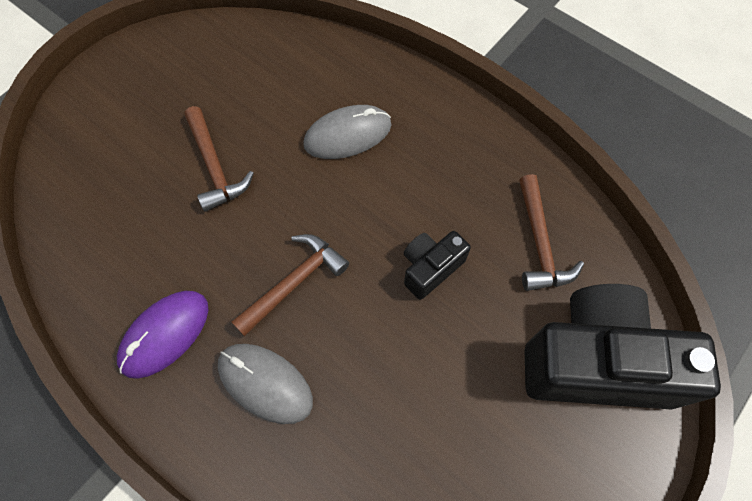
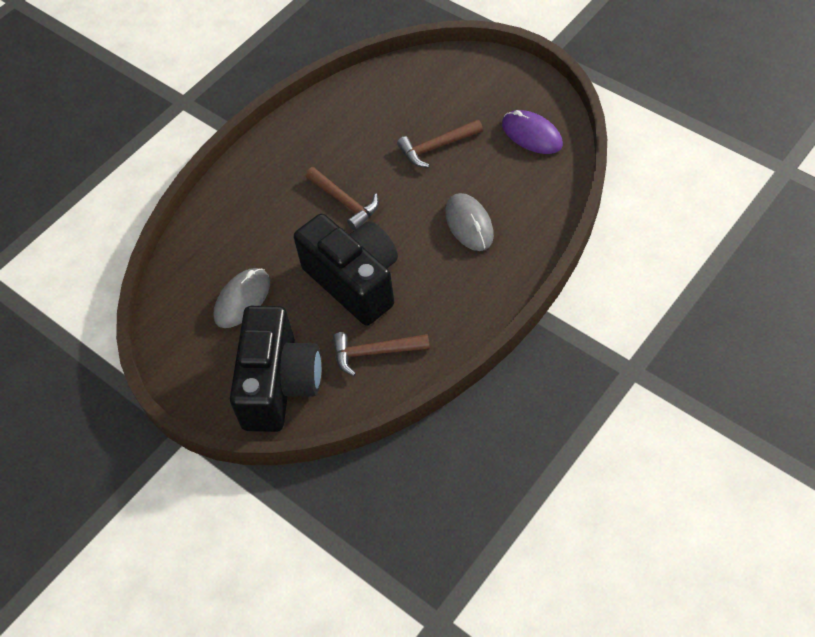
camera: 95 degrees right, 10 degrees down
purple mouse [117,291,208,379] -> purple mouse moved to [502,110,563,154]
grey mouse [218,344,313,424] -> grey mouse moved to [214,268,270,328]
black camera [404,231,471,300] -> black camera [294,214,398,326], size x2.12

